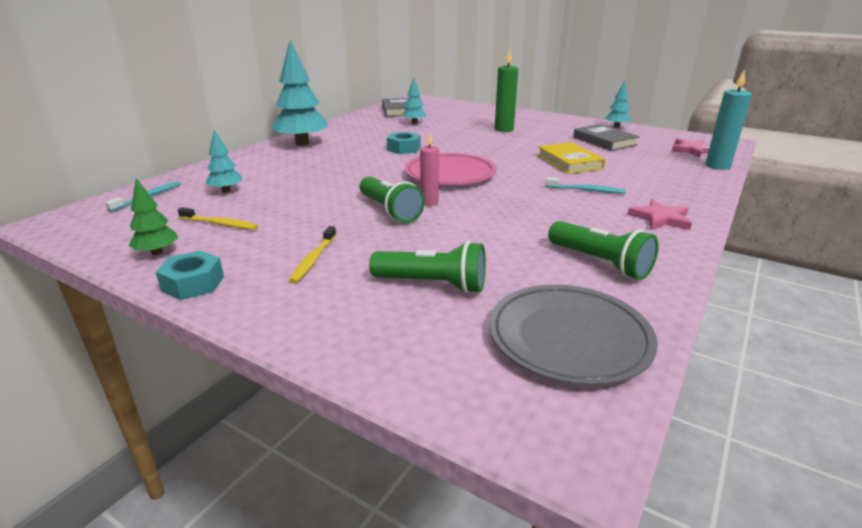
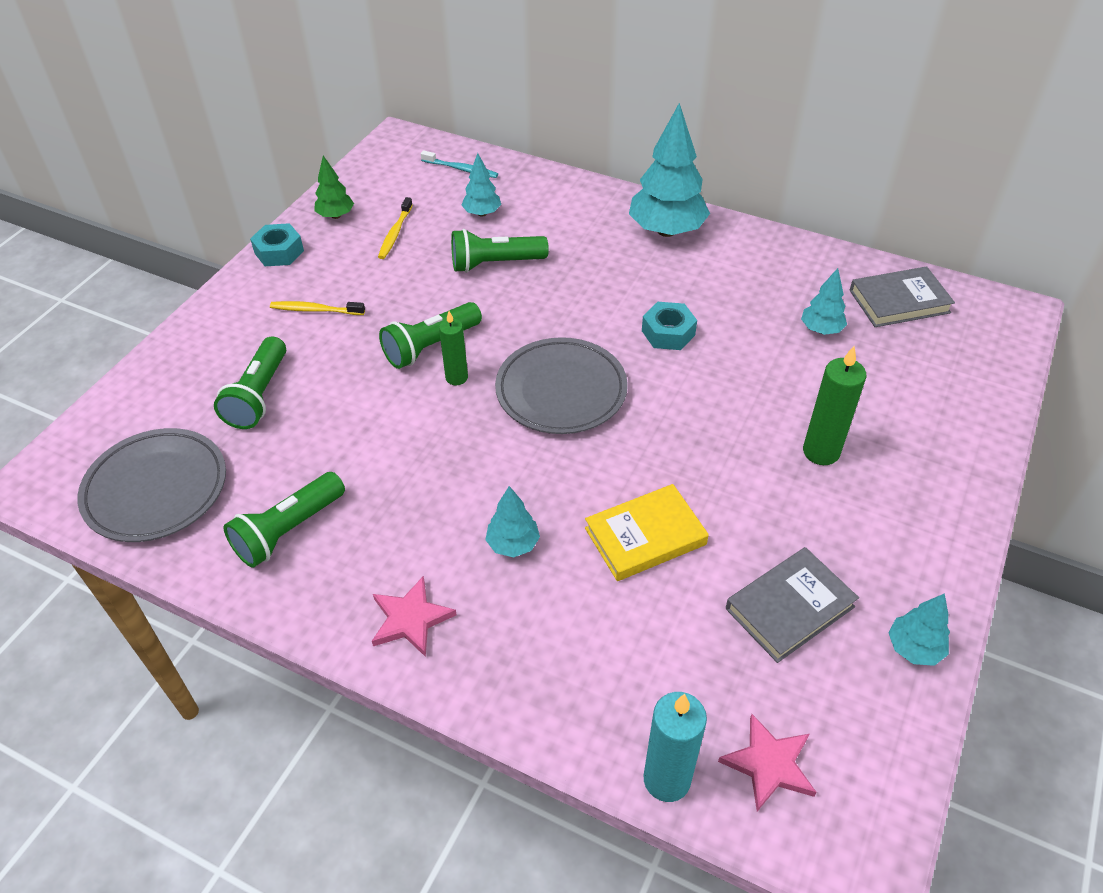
camera: 85 degrees right, 20 degrees up
pink plate [404,153,496,185] -> grey plate [495,337,628,434]
pink candle [420,132,439,206] -> green candle [439,311,468,385]
turquoise toothbrush [545,177,626,194] -> turquoise tree [485,486,540,557]
none -> green flashlight [451,229,549,273]

